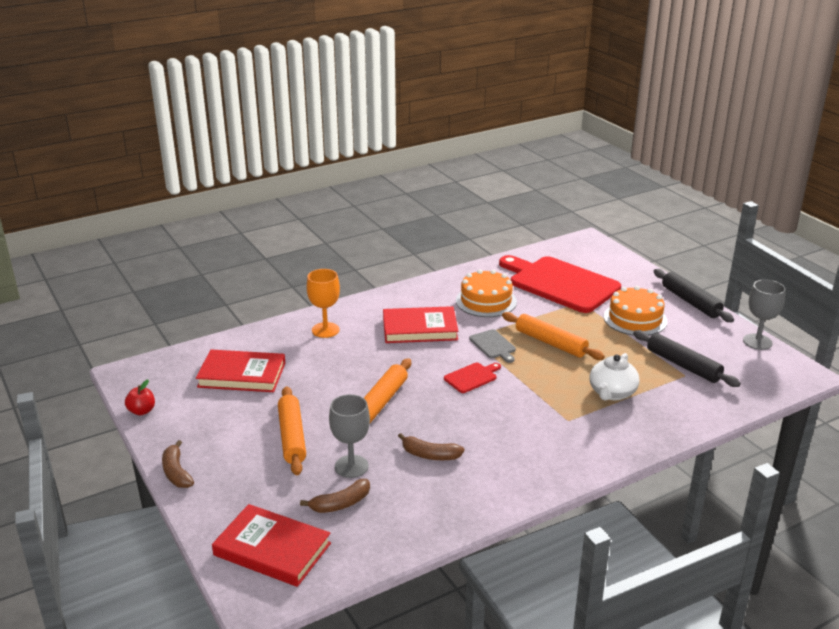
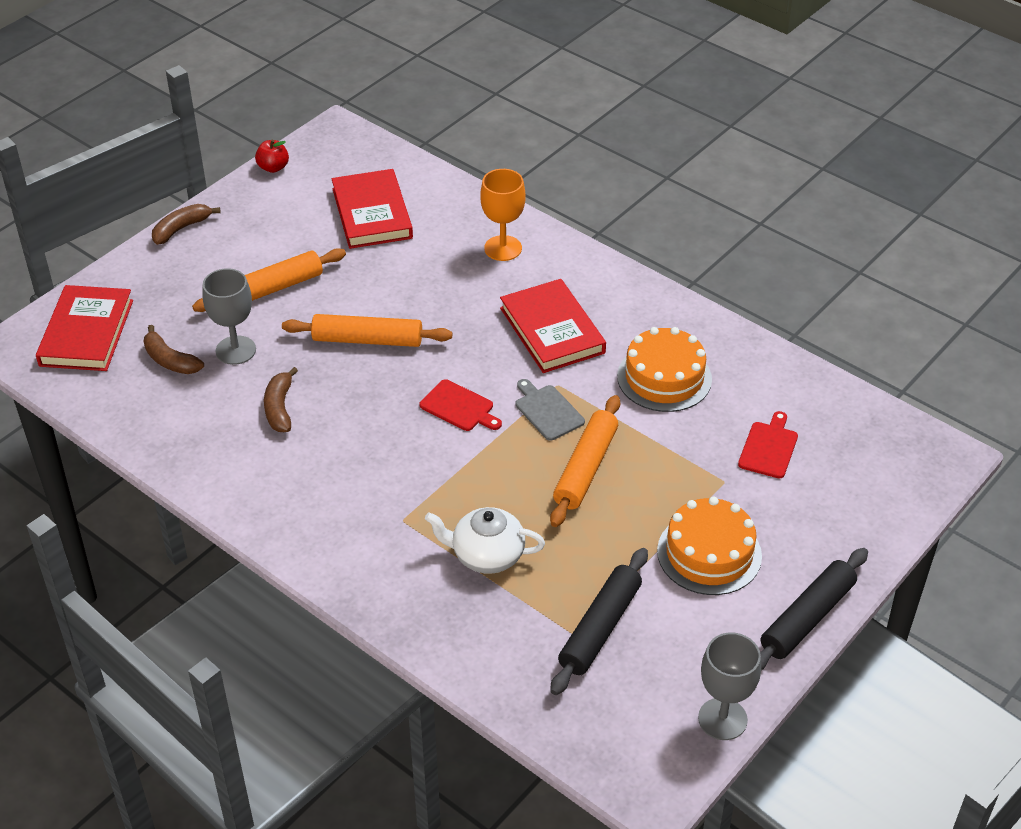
camera: 70 degrees right, 15 degrees up
grey cutting board [469,329,516,363] -> grey cutting board turned 105 degrees clockwise [516,379,585,441]
red cutting board [499,255,621,313] -> red cutting board [738,411,798,478], size x0.41

